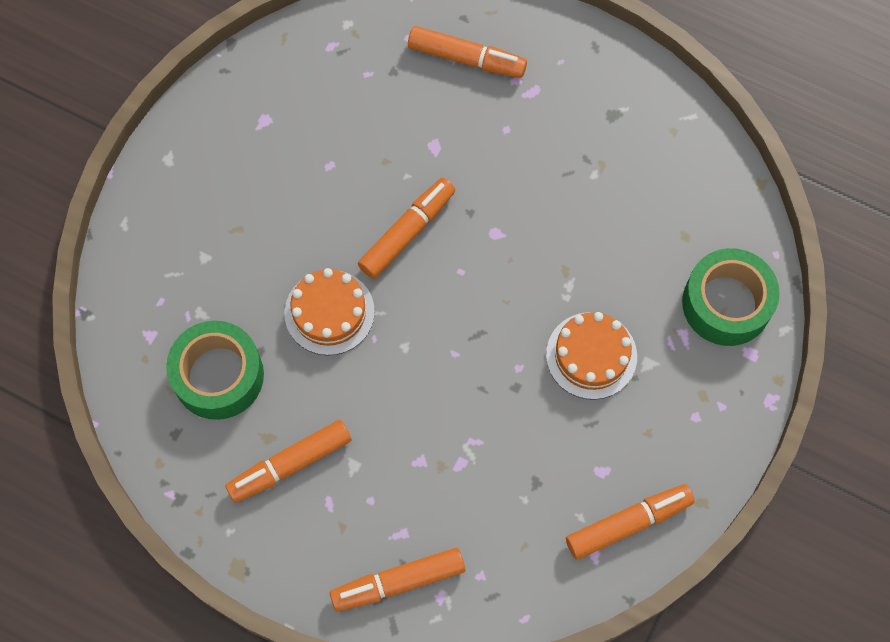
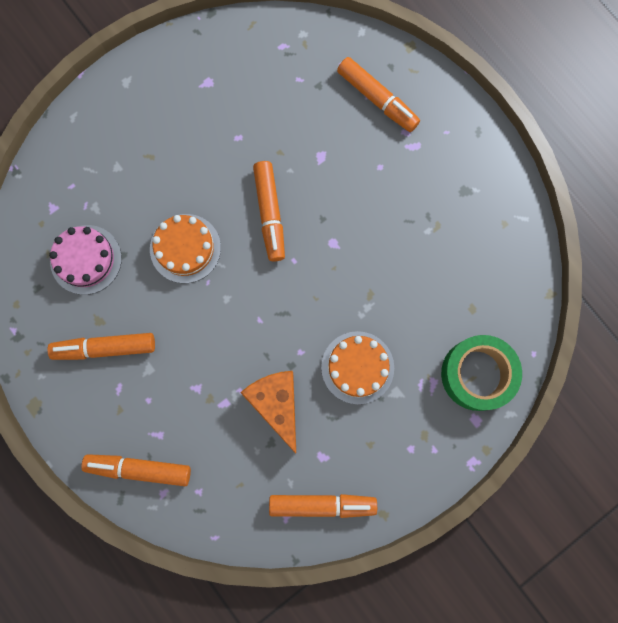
camera: 25 degrees right, 10 degrees up
green tape [166,321,264,420] -> pink cake [49,225,122,295]
orange marker [358,178,455,279] -> orange marker turned 105 degrees clockwise [253,161,285,262]
none -> orange cheese [240,371,296,454]

